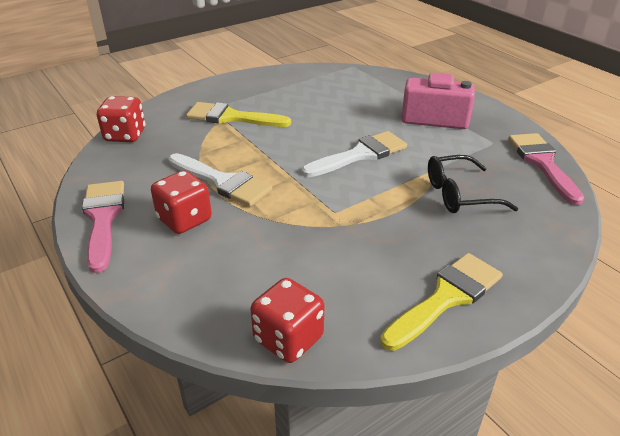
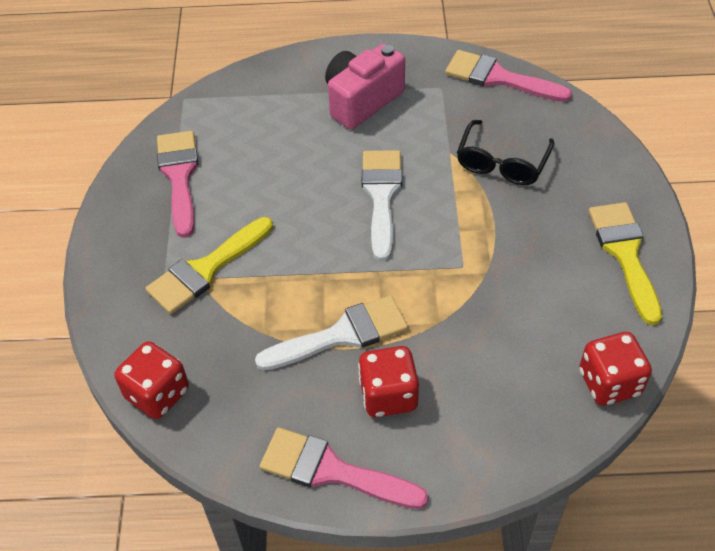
camera: 55 degrees left, 15 degrees up
none -> pink brush [157,131,199,238]

